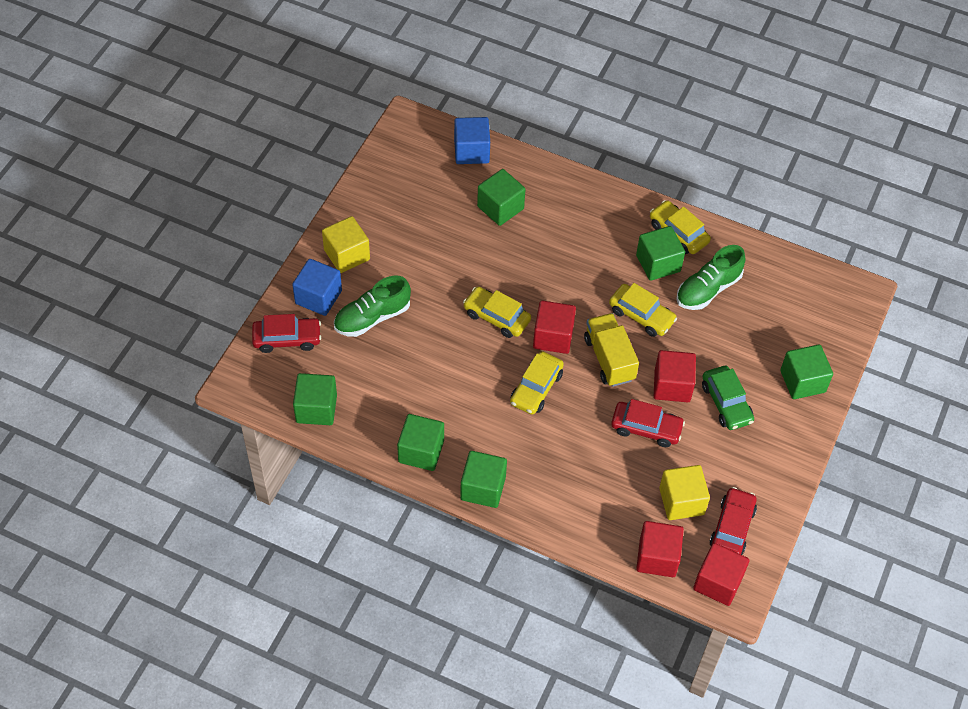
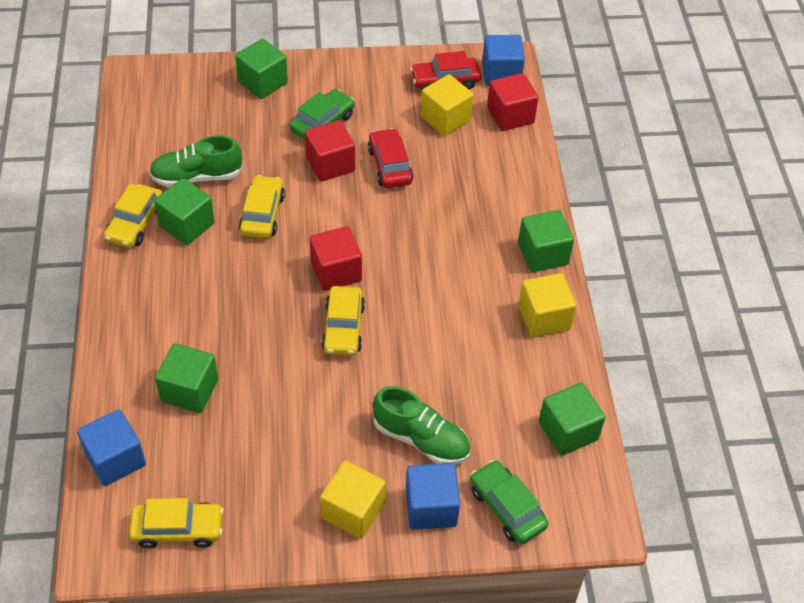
camera: 120 degrees left, 5 degrees down
red car [252,314,321,353] -> green car [470,460,548,544]
green cube [397,414,444,471] -> yellow cube [519,273,576,337]
yellow car [510,351,564,415] -> yellow car moved to [129,498,224,549]
yellow truck [584,313,639,387] -> none
green shoe [676,245,746,310] -> green shoe turned 150 degrees clockwise [149,135,243,187]
red cube [693,543,750,606] -> blue cube [482,35,525,86]

